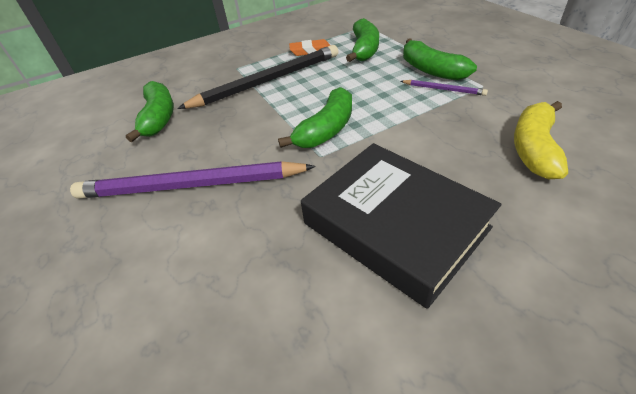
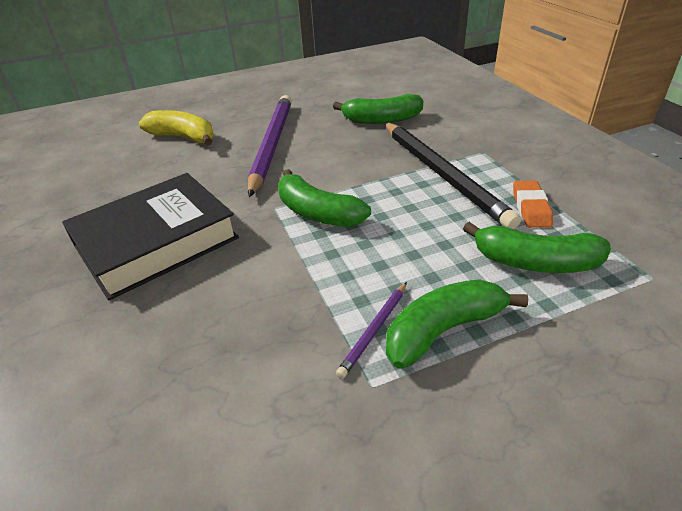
camera: 95 degrees right, 5 degrees down
yellow banana [514,101,568,179] -> yellow banana moved to [139,110,214,146]

